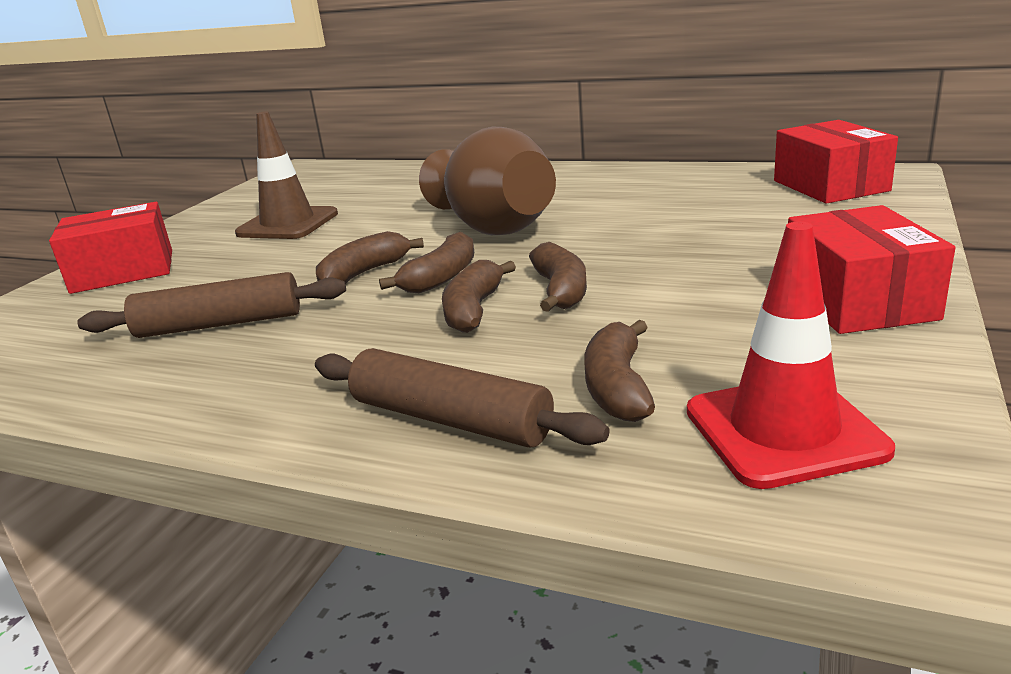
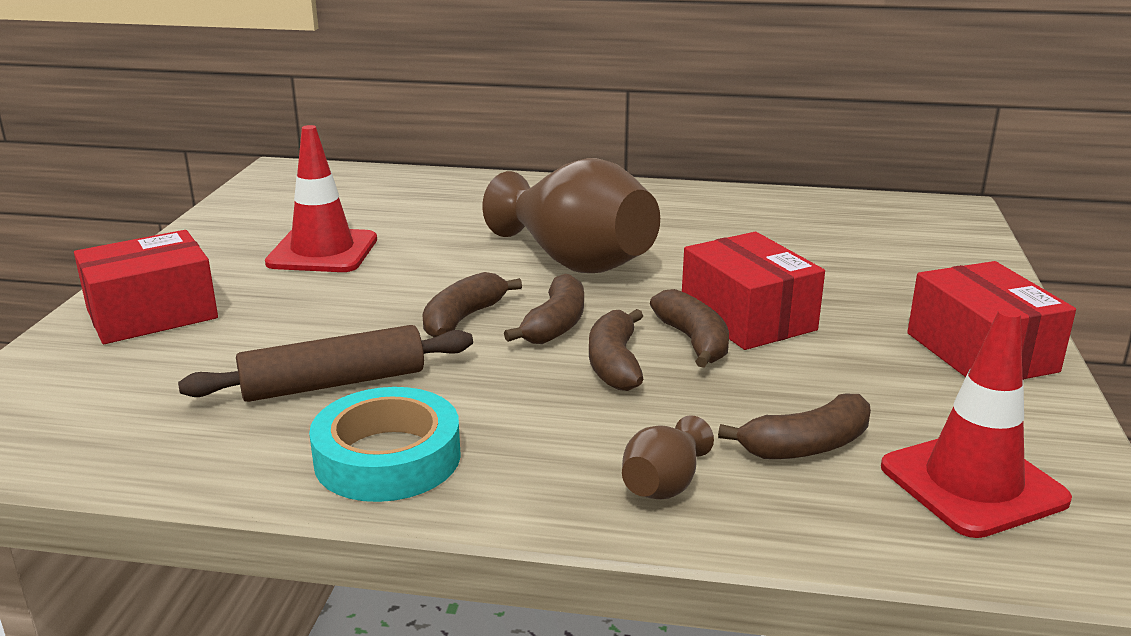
camera: 15 degrees left, 0 degrees up
brown traffic cone [235,111,338,239] -> red traffic cone [265,125,377,272]
brown rolling pin [315,348,610,448] -> brown vase [622,415,714,499]
brown banana [584,320,655,422] -> brown banana turned 105 degrees counterclockwise [718,394,871,459]
red box [774,120,898,204] -> red box moved to [682,232,825,350]
none -> turquoise tape [309,387,461,502]

